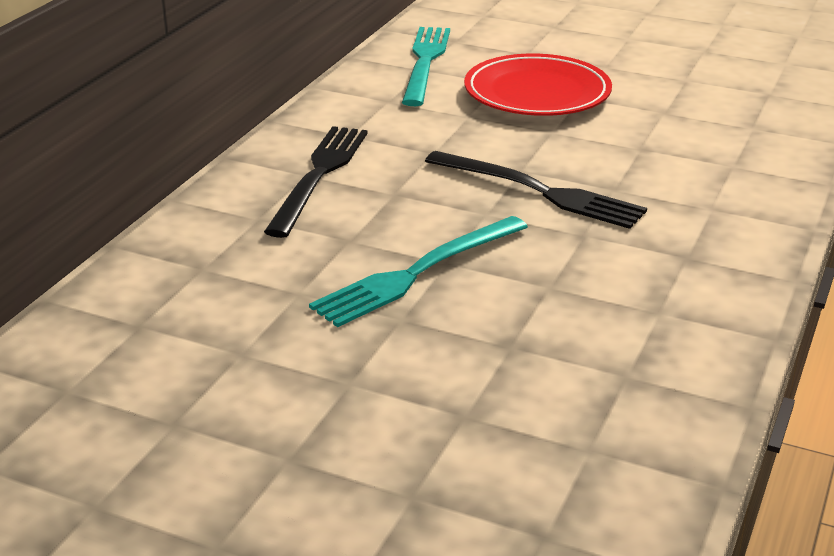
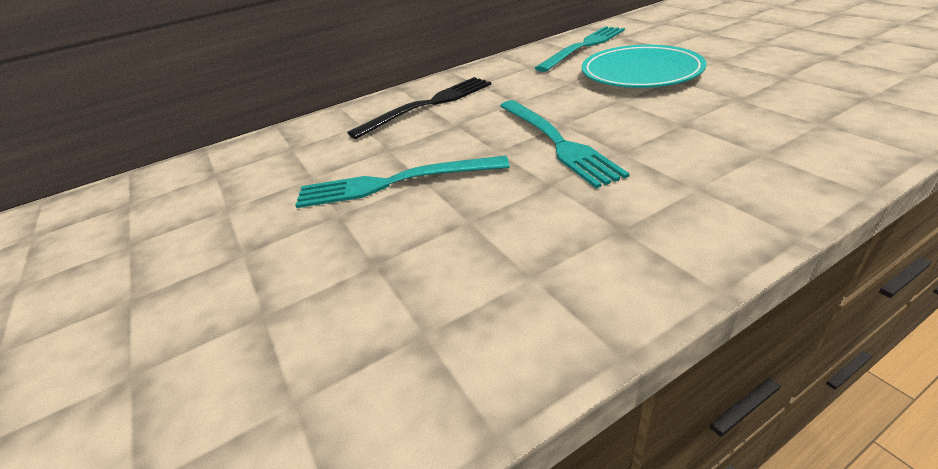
camera: 40 degrees right, 5 degrees up
black fork [425,151,647,229] -> turquoise fork [500,100,630,188]
red plate [464,54,612,116] -> turquoise plate [582,45,707,88]

